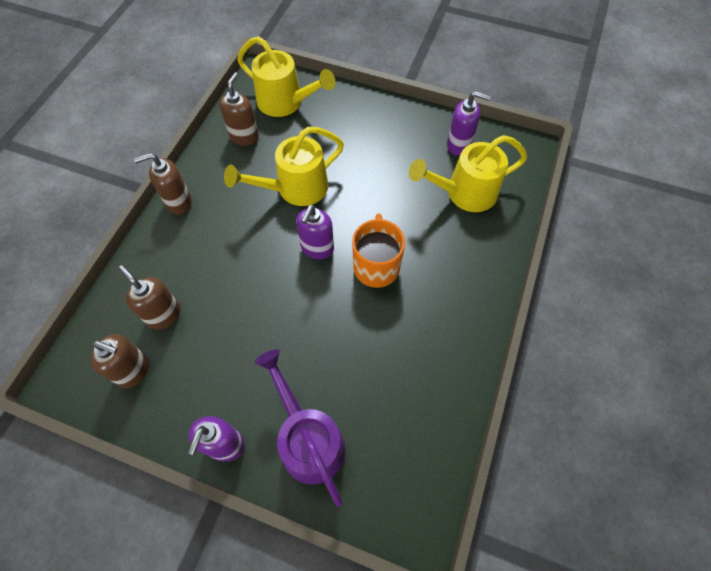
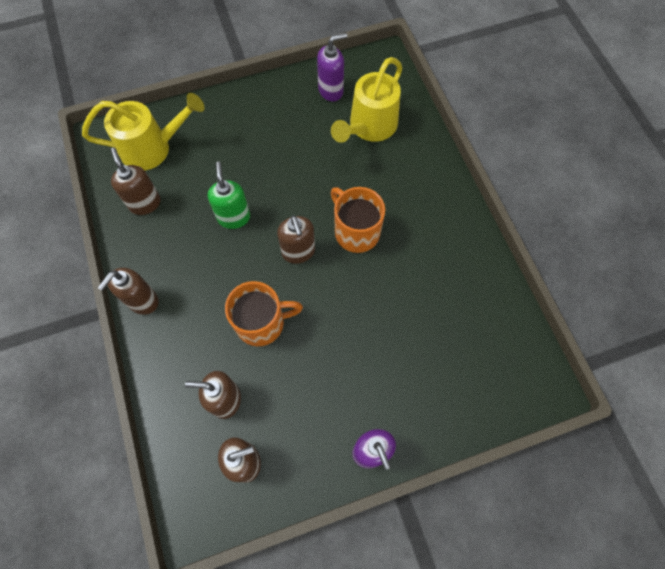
camera: 40 degrees left, 5 degrees up
yellow watering can [224,127,344,206] -> green soap dispenser [208,162,250,229]
purple watering can [255,349,346,507] -> none
purple soap dispenser [296,205,334,259] -> brown soap dispenser [277,215,315,264]
none -> orange mug [225,281,303,346]

